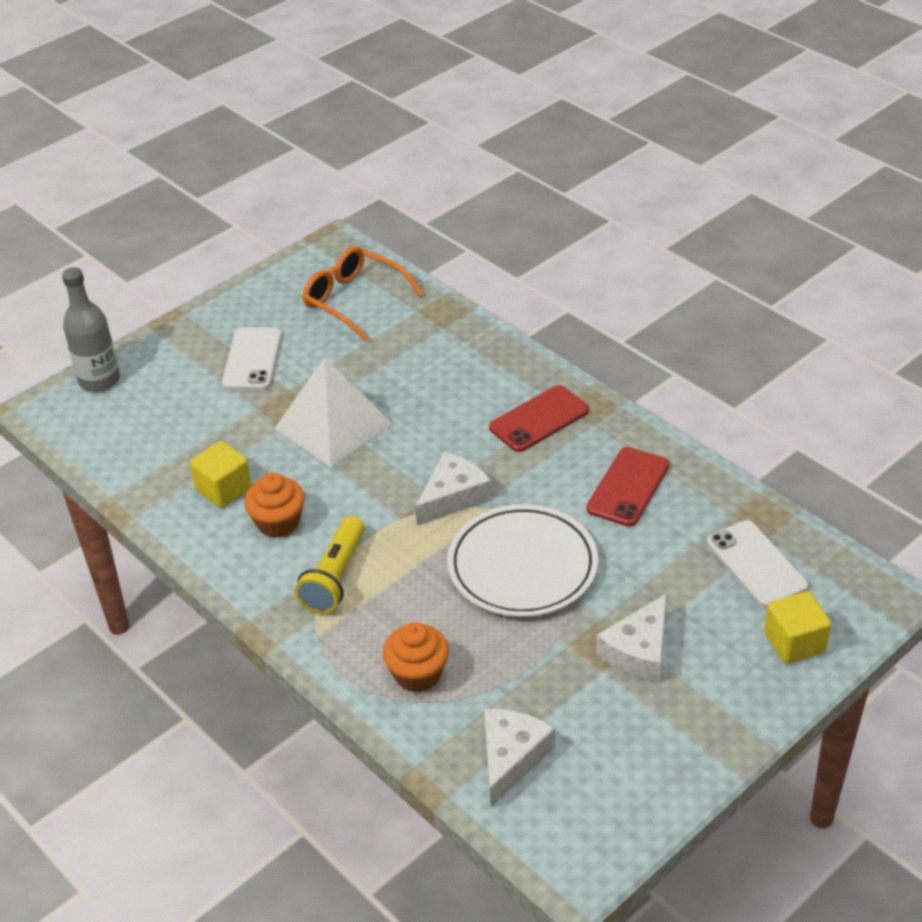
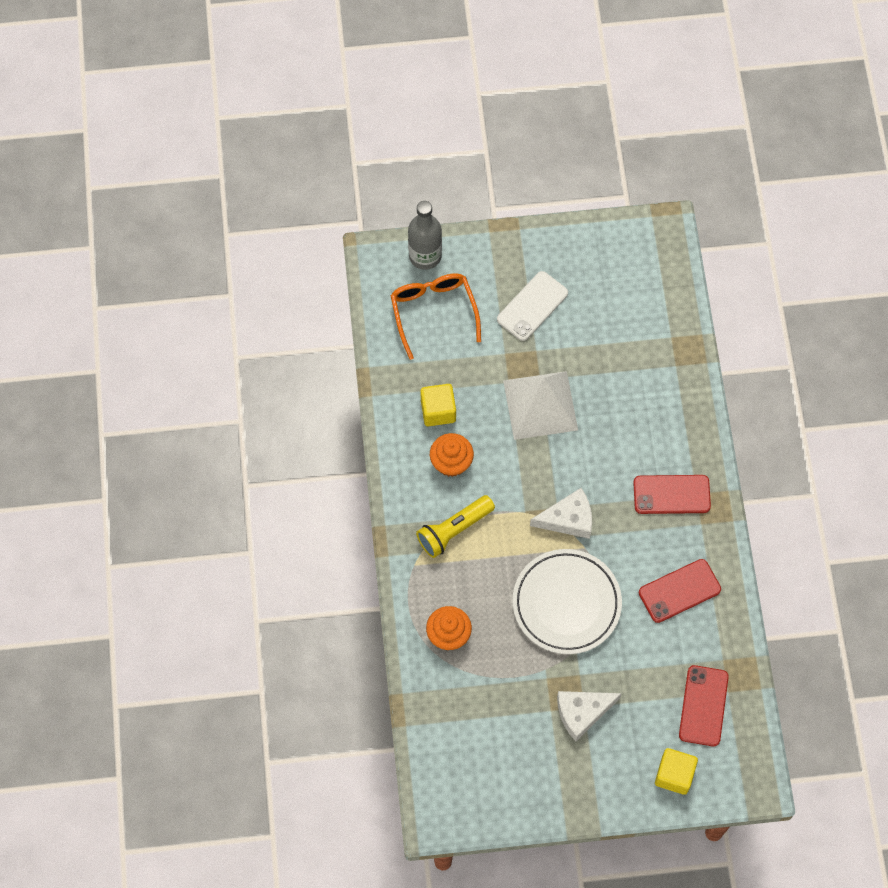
camera: 35 degrees right, 25 degrees up
orange glasses [302,246,423,342] -> orange glasses moved to [390,273,481,360]
white cheese [484,709,555,807] -> none
white phone [707,520,808,608] -> red phone [679,665,729,747]

